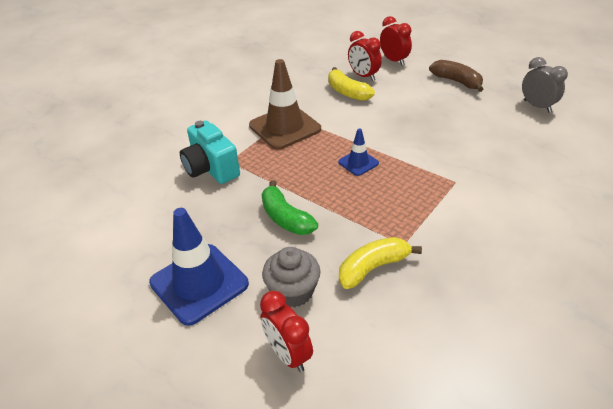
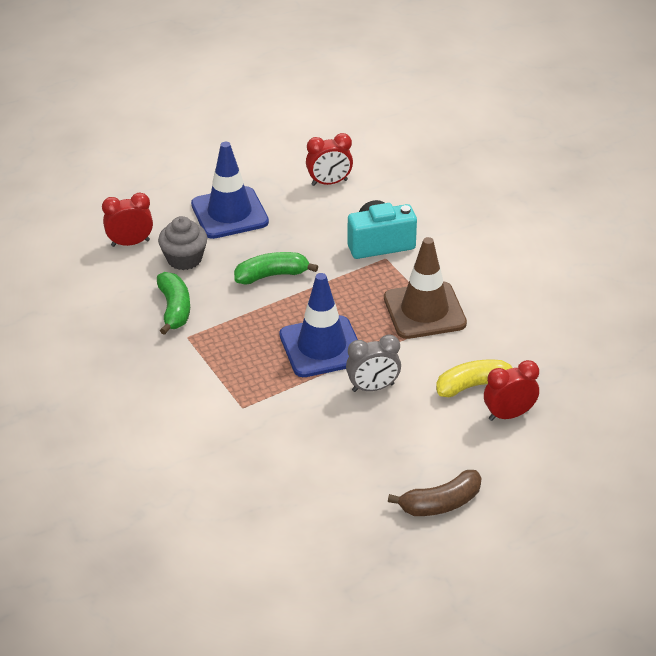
camera: 110 degrees right, 0 degrees up
blue traffic cone [338,128,379,176] -> blue traffic cone [280,273,358,377], size x1.98
yellow banana [339,237,422,289] -> green banana [157,272,190,335]
red clock [380,16,412,65] -> red clock moved to [306,133,353,186]
grey clock [522,57,568,113] -> grey clock moved to [346,334,401,392]

